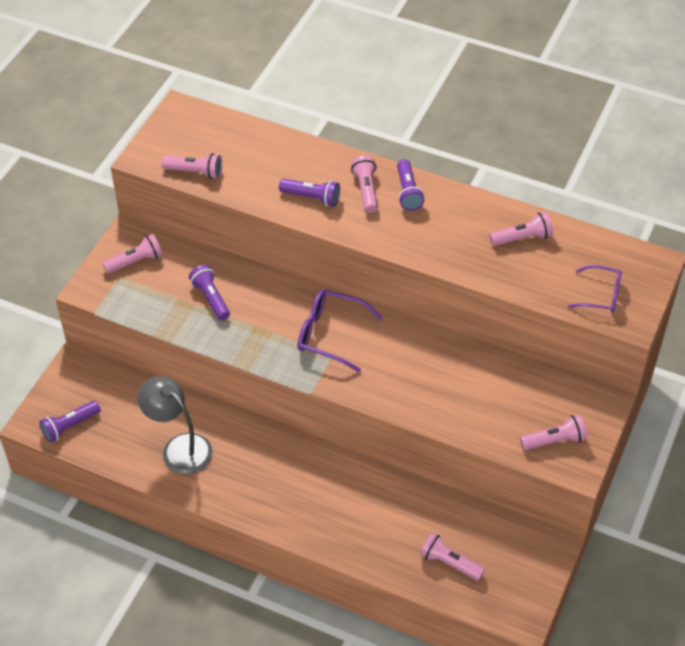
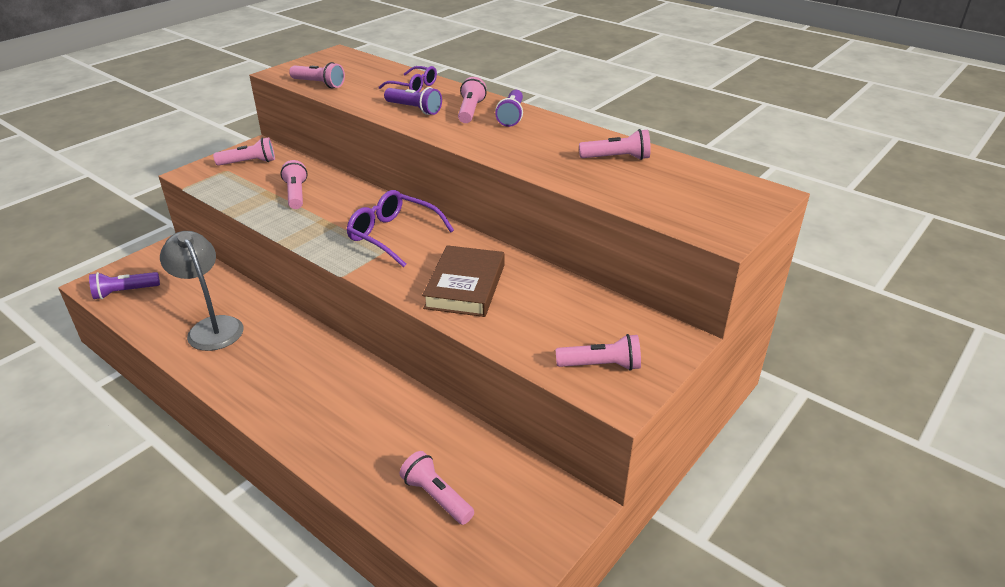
camera: 15 degrees right, 15 degrees down
purple flashlight [189,265,230,320] -> pink flashlight [280,160,308,209]
purple glasses [568,265,622,313] -> purple glasses moved to [379,66,437,92]
none -> brown book [422,245,504,317]

